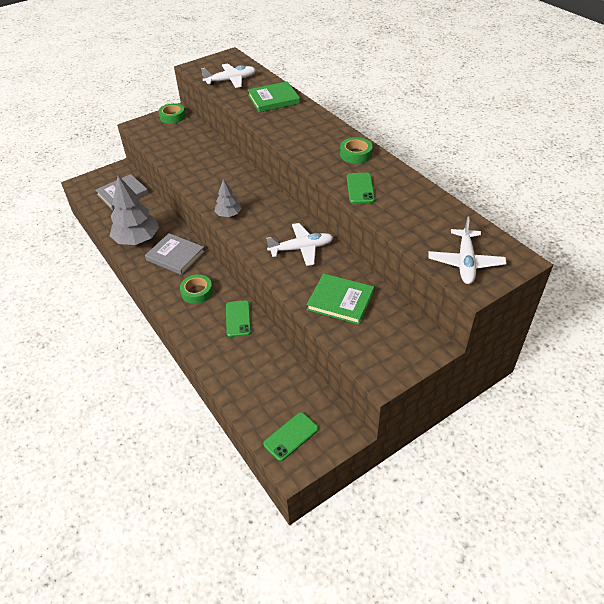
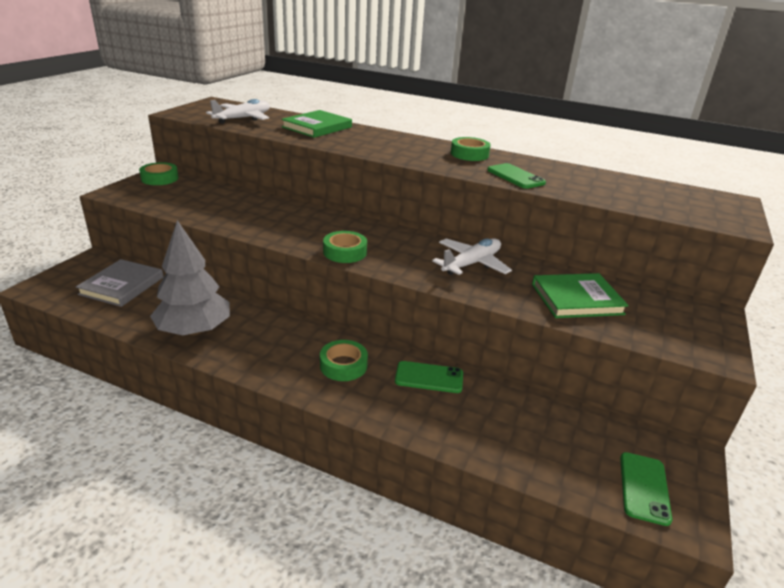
camera: 35 degrees left, 15 degrees down
grey book [145,233,205,275] -> none
grey tree [214,179,242,217] -> green tape [323,231,367,263]
green phone [226,300,251,337] -> green phone turned 45 degrees counterclockwise [395,361,463,393]
white plane [428,216,507,284] -> none

